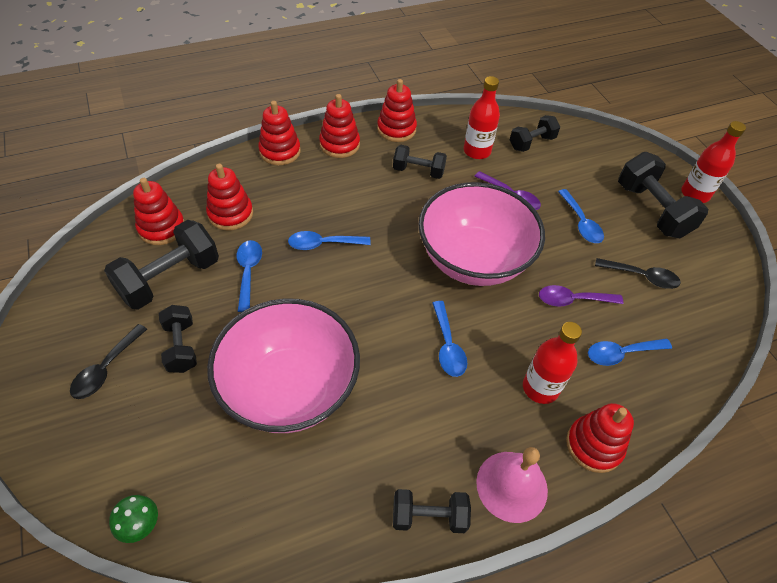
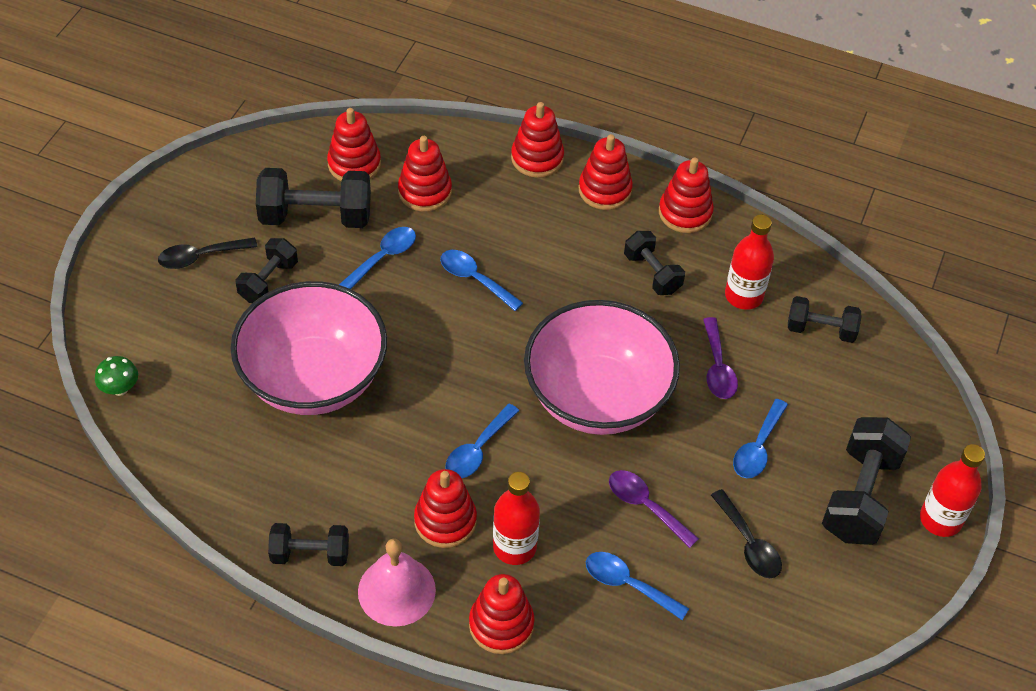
camera: 45 degrees right, 0 degrees up
black dumbbell [393,489,471,533] -> black dumbbell turned 45 degrees counterclockwise [268,523,349,566]
none -> red stacking toy [414,469,477,548]

